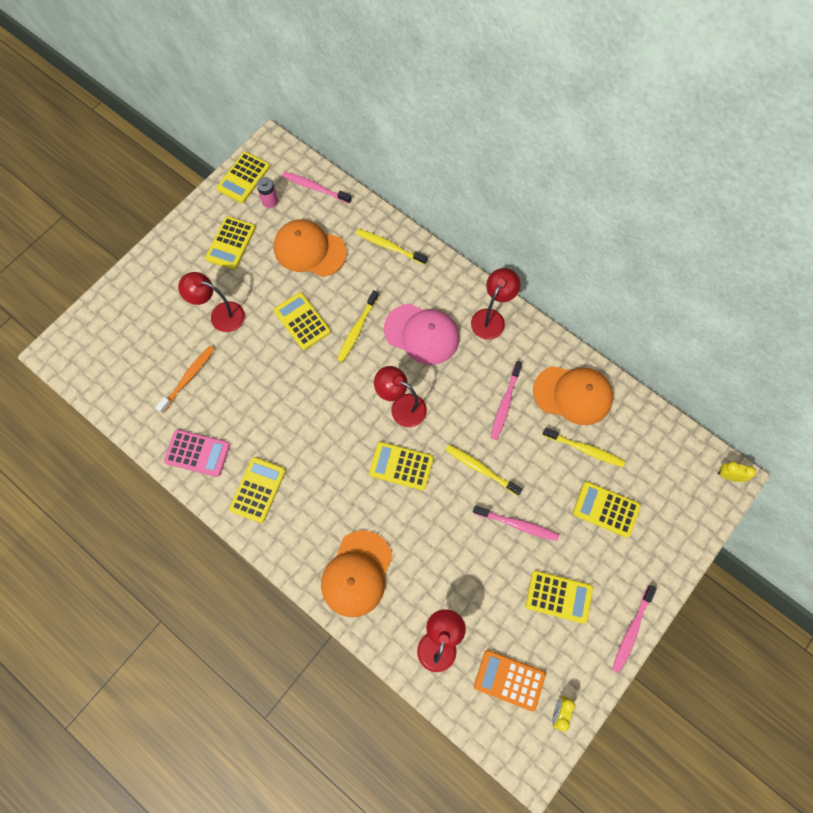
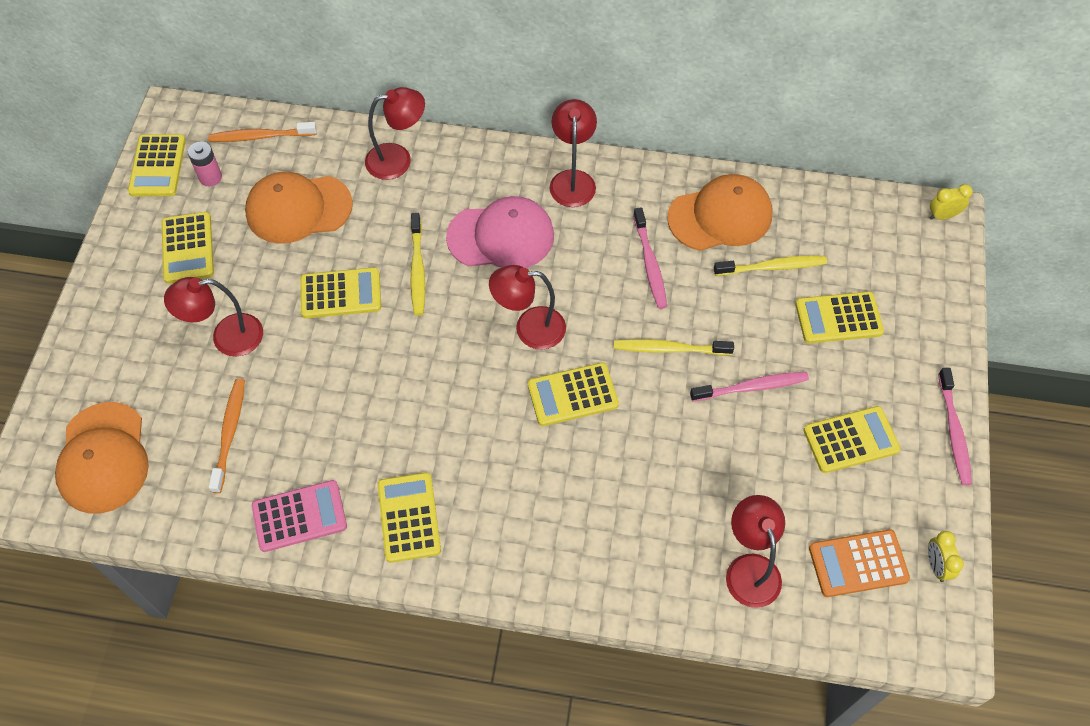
camera: 30 degrees left, 10 degrees down
yellow calculator [274,292,331,350] -> yellow calculator turned 150 degrees clockwise [300,267,381,319]
pink toothbrush [282,171,352,204] -> orange toothbrush [209,122,317,142]
orange cap [321,531,393,617] -> orange cap moved to [55,402,149,514]
yellow toothbrush [356,229,428,265] -> red lamp [365,87,425,180]

